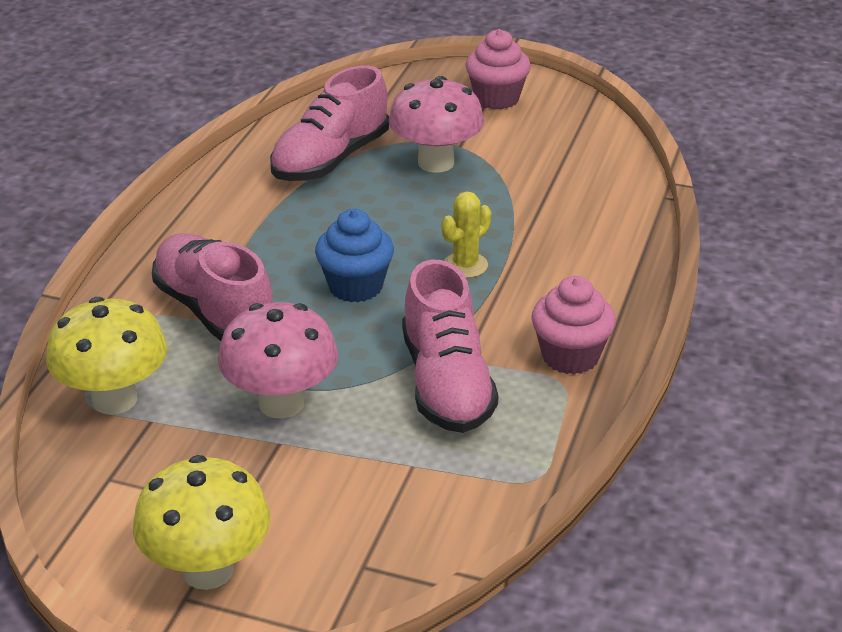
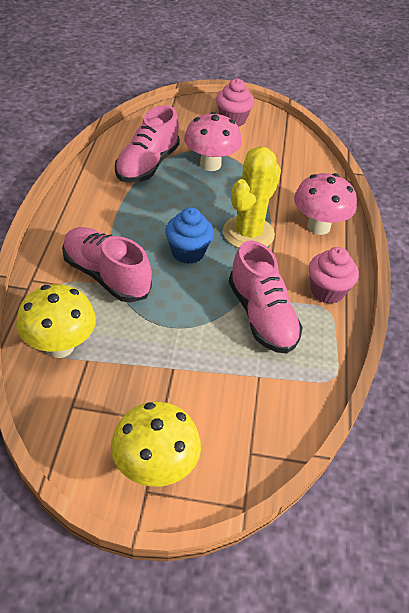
camera: 15 degrees left, 10 degrees up
pink mushroom [218,302,338,418] -> pink mushroom moved to [294,173,357,235]
yellow cactus [441,191,492,278] -> yellow cactus [223,146,281,248], size x1.95

